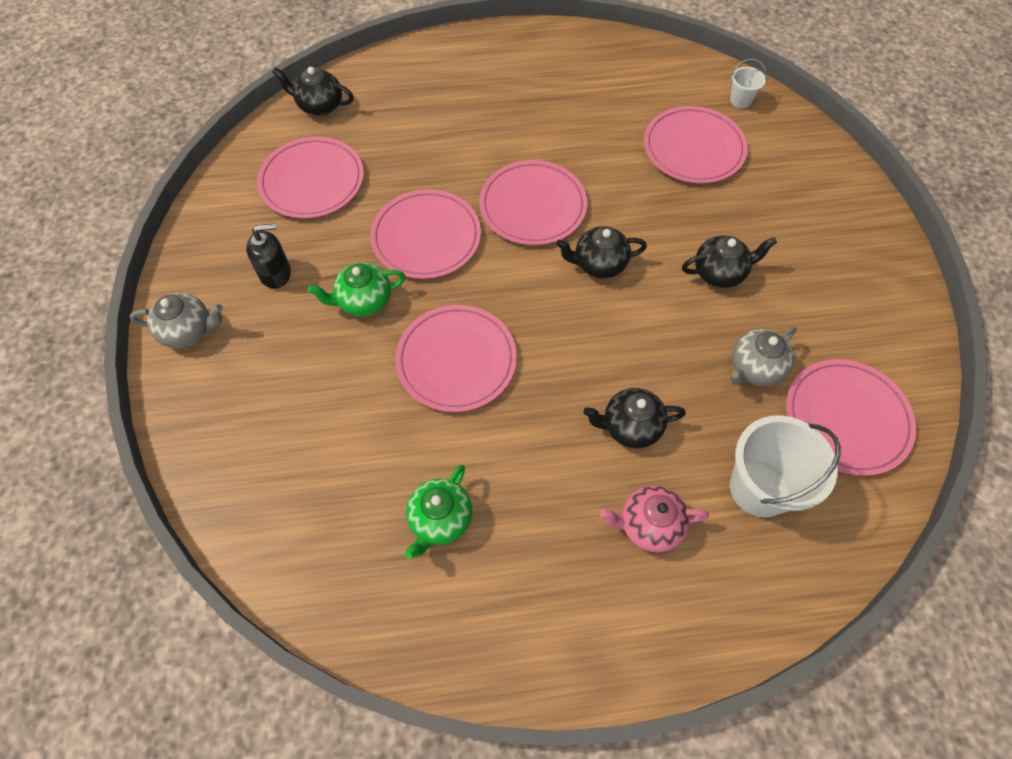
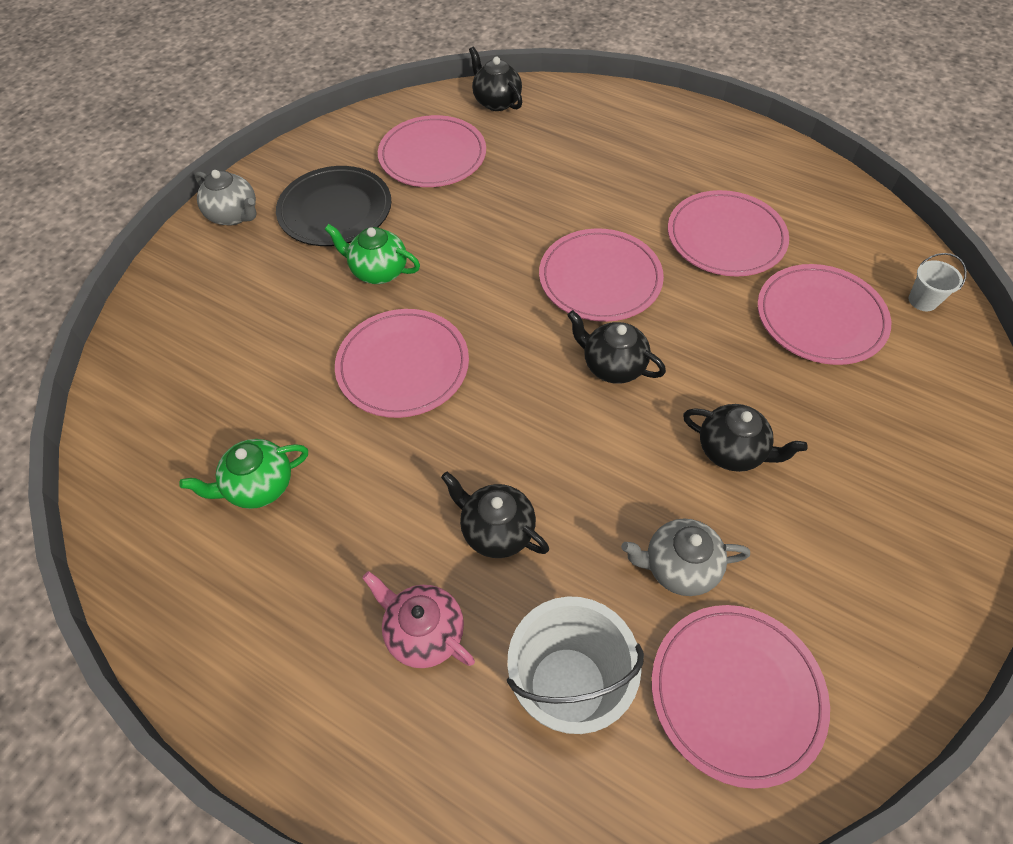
camera: 40 degrees right, 5 degrees down
black soap dispenser [246,223,291,289] -> black plate [276,166,392,246]
pink plate [370,189,481,279] -> pink plate moved to [668,190,789,277]

